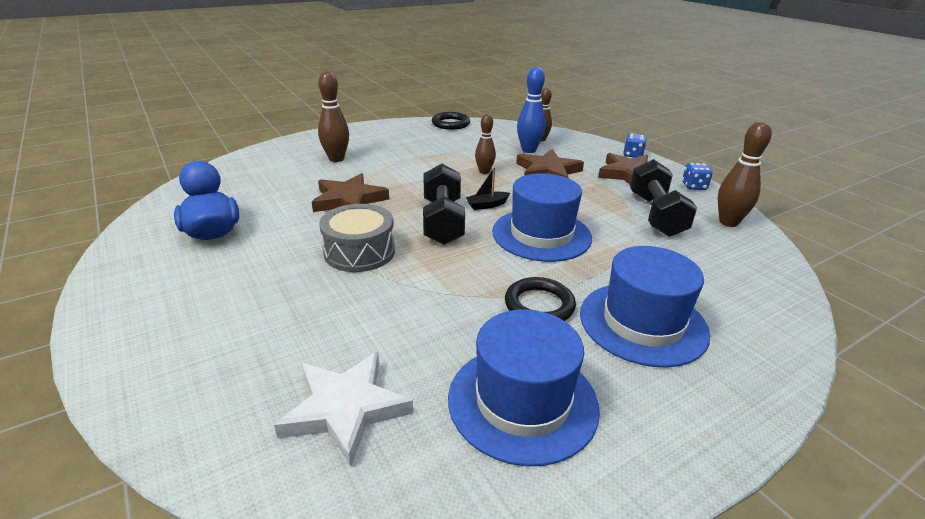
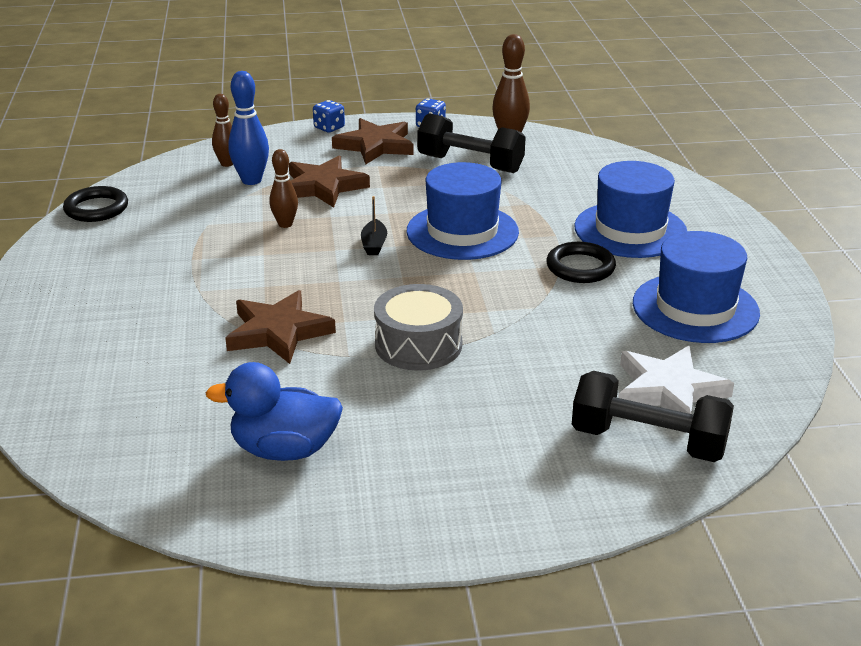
camera: 65 degrees left, 0 degrees up
brown bowling pin [318,71,349,162] -> none
black dumbbell [423,164,465,245] -> black dumbbell moved to [572,371,734,462]

